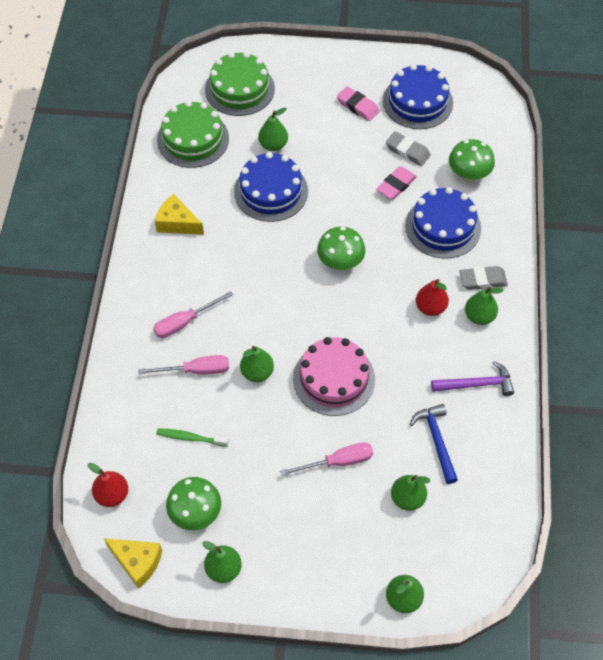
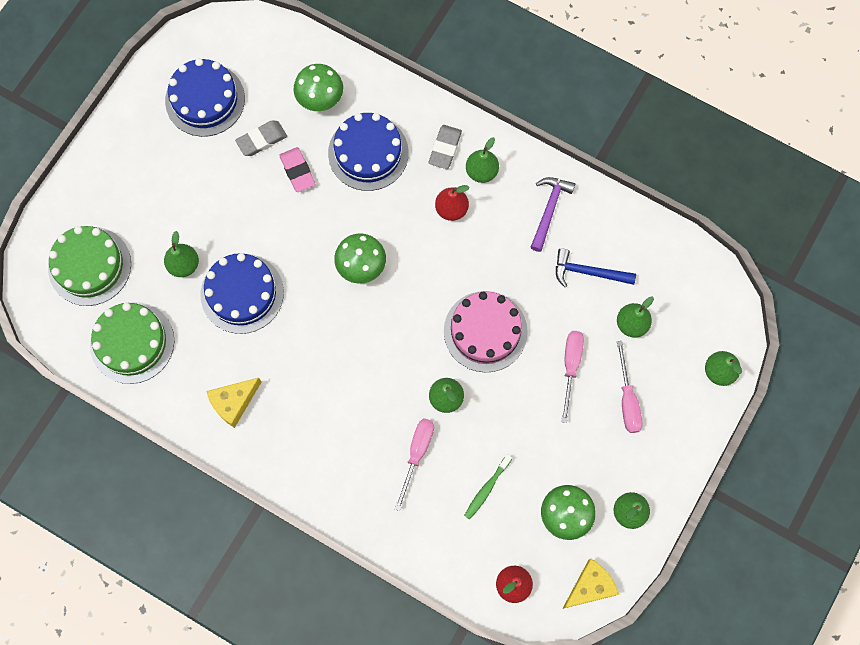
camera: 65 degrees left, 15 degrees up
pink screwdriver [153,291,233,338] -> pink screwdriver moved to [617,341,643,433]
pink eraser [337,86,380,121] -> none

